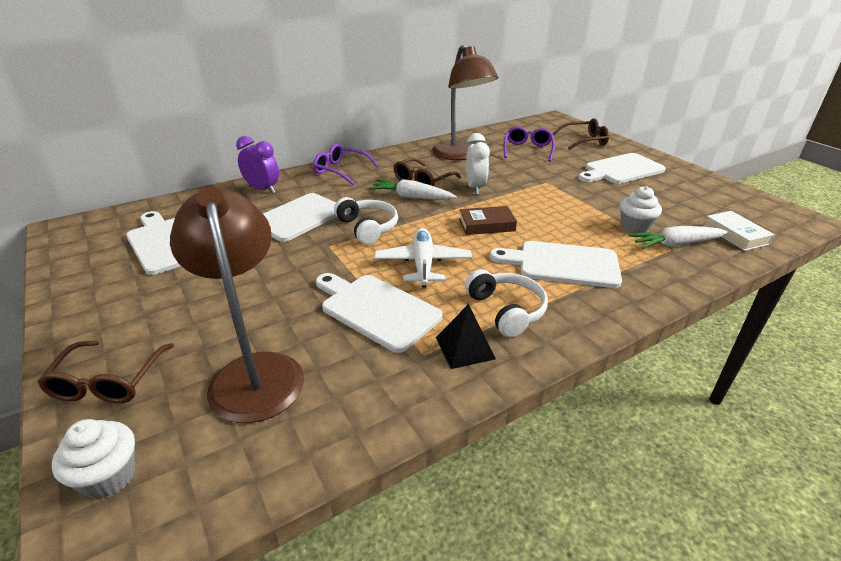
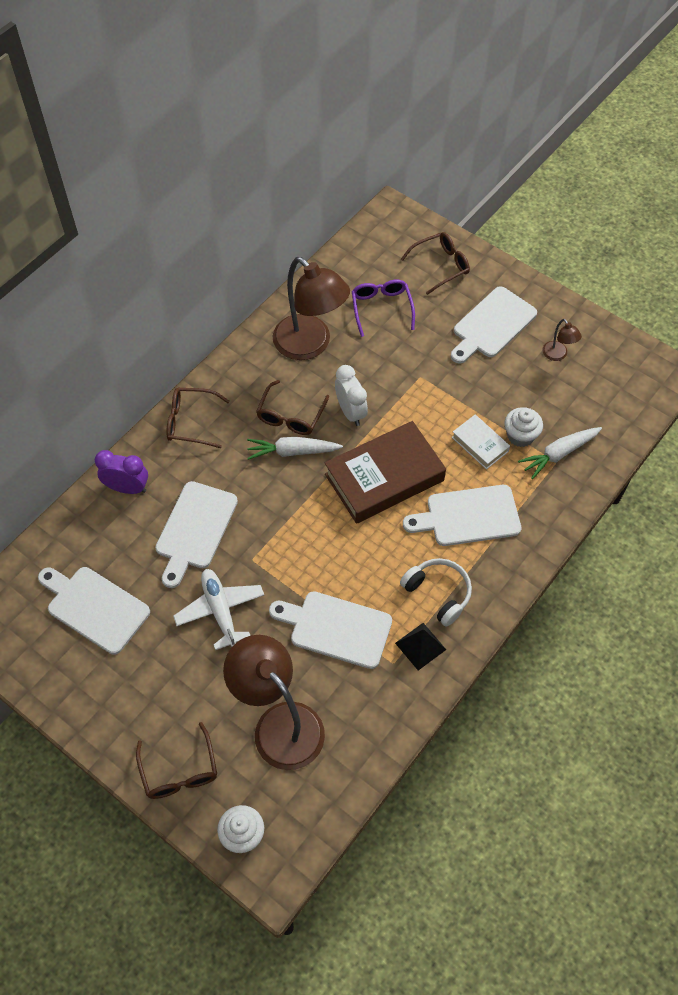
camera: 20 degrees left, 25 degrees up
purple glasses [313,144,379,185] -> brown glasses [167,388,230,448]
white headphones [334,197,398,244] -> none
white plane [374,228,472,288] -> white plane moved to [173,569,264,650]
brown book [459,206,517,235] -> brown book [325,421,446,524], size x2.01
white book [703,211,775,251] -> white book moved to [452,415,510,469]
none -> brown lamp [542,319,582,361]

